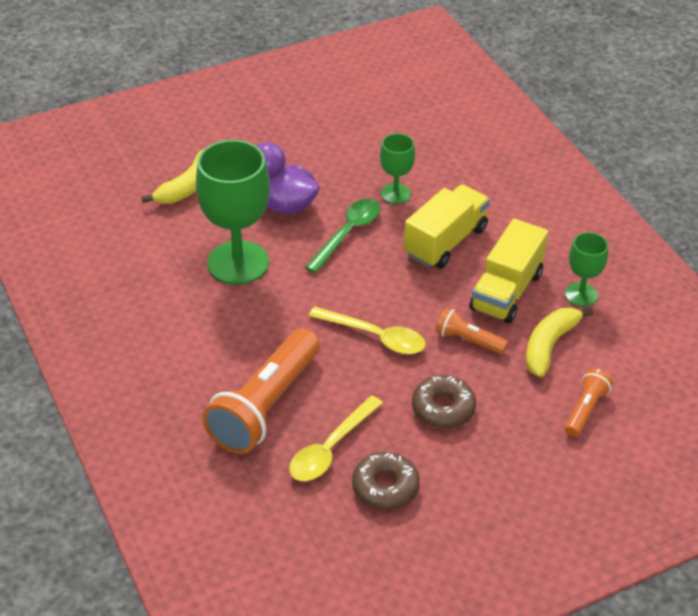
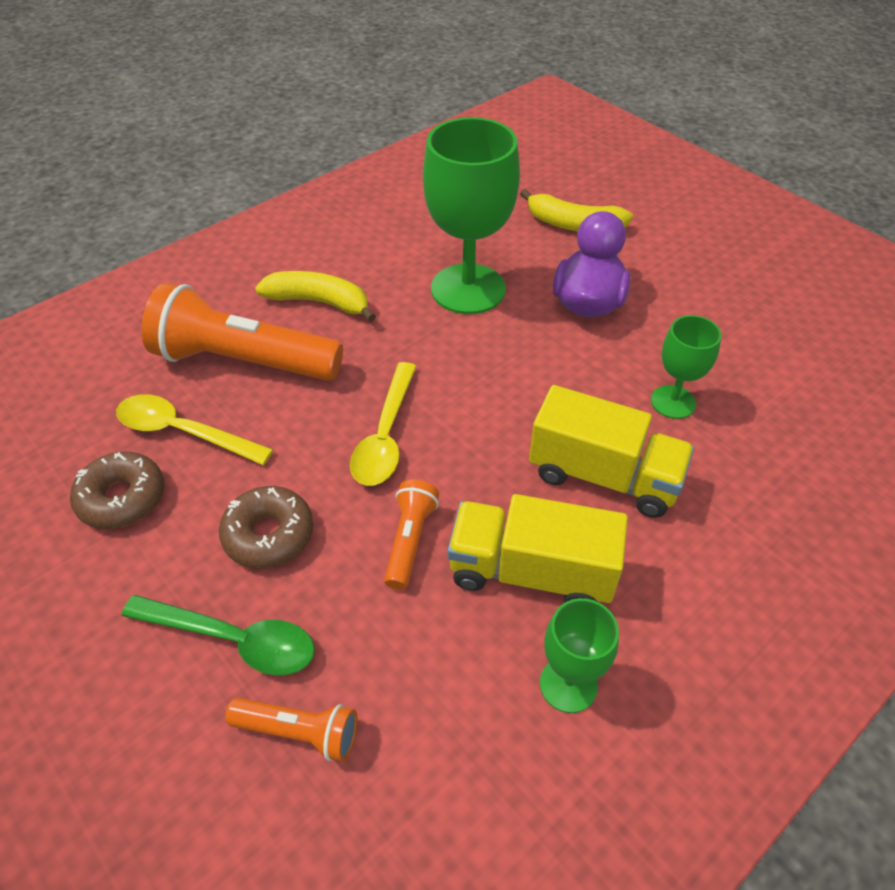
camera: 75 degrees right, 5 degrees up
green spoon [305,199,380,273] -> green spoon moved to [122,595,315,675]
yellow banana [526,308,594,377] -> yellow banana moved to [255,271,376,322]

